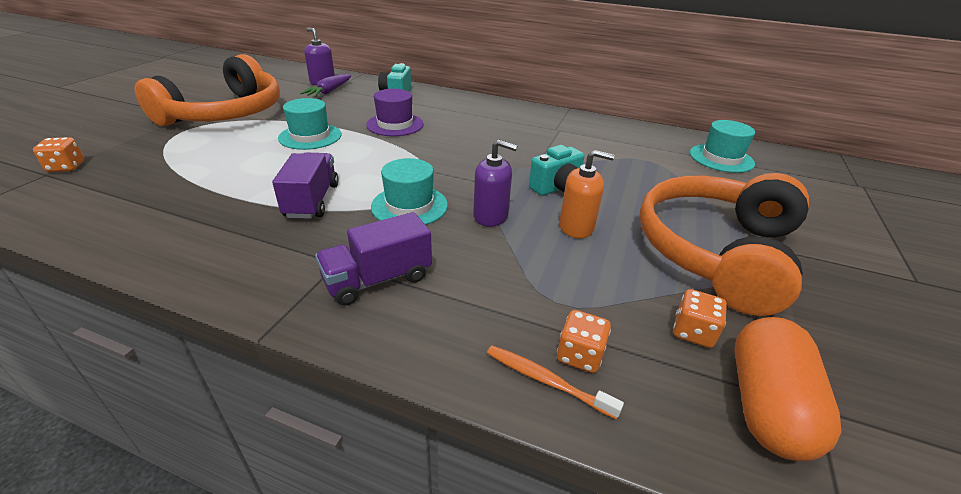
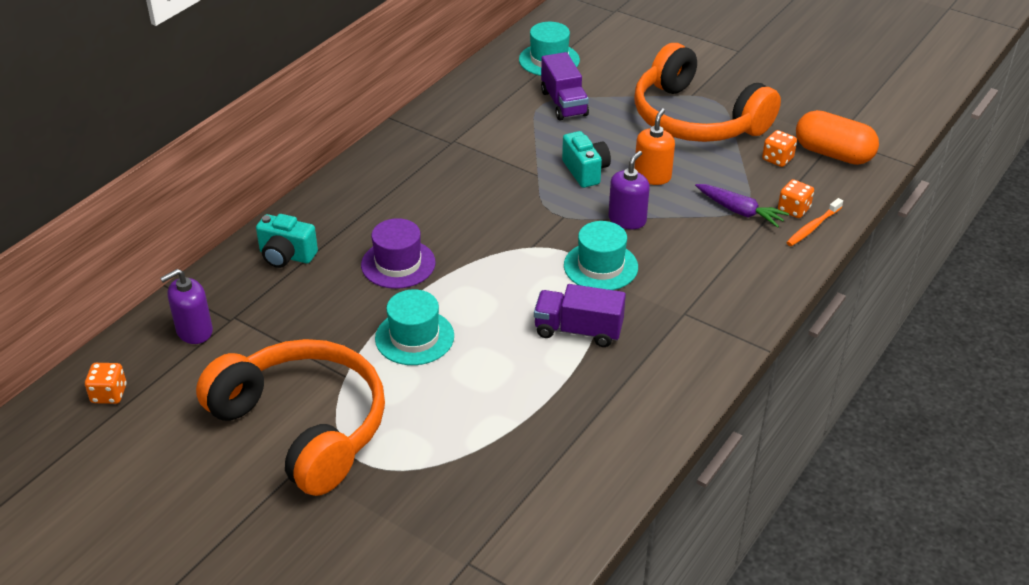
camera: 75 degrees left, 5 degrees up
orange dice [33,137,84,172] -> orange dice moved to [85,363,126,404]
purple carrot [300,74,351,97] -> purple carrot moved to [695,184,789,228]
purple truck [315,212,432,306] -> purple truck moved to [541,52,589,120]

